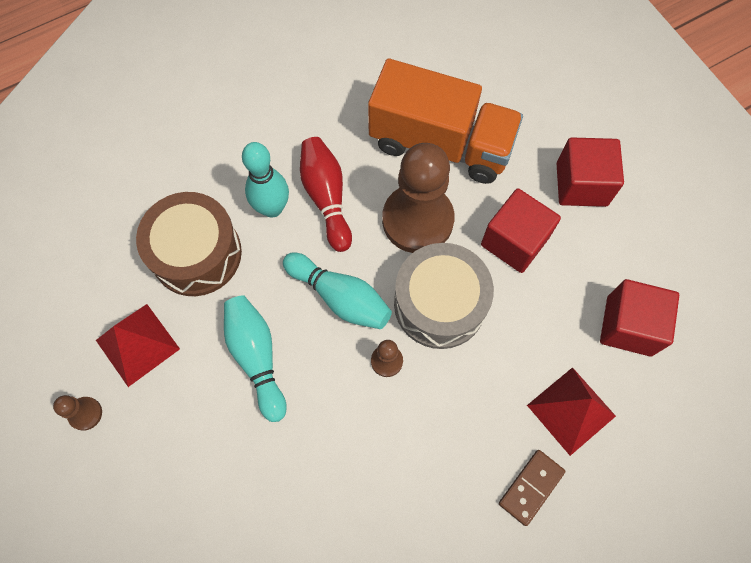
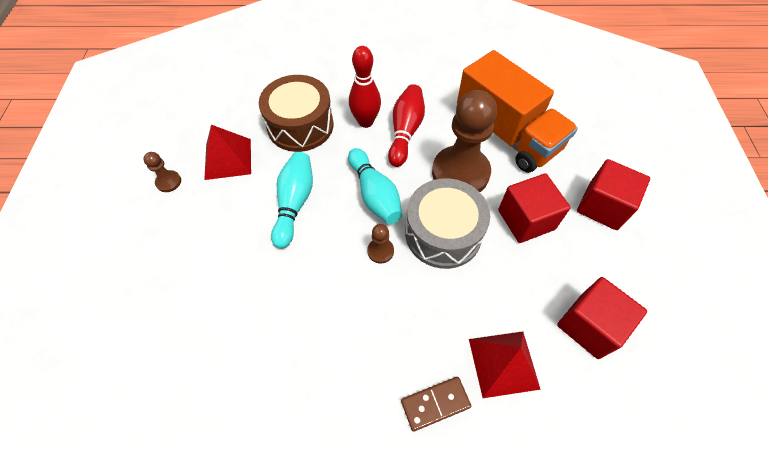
camera: 30 degrees right, 10 degrees down
turquoise bowling pin [242,142,289,218] -> red bowling pin [349,46,381,128]

